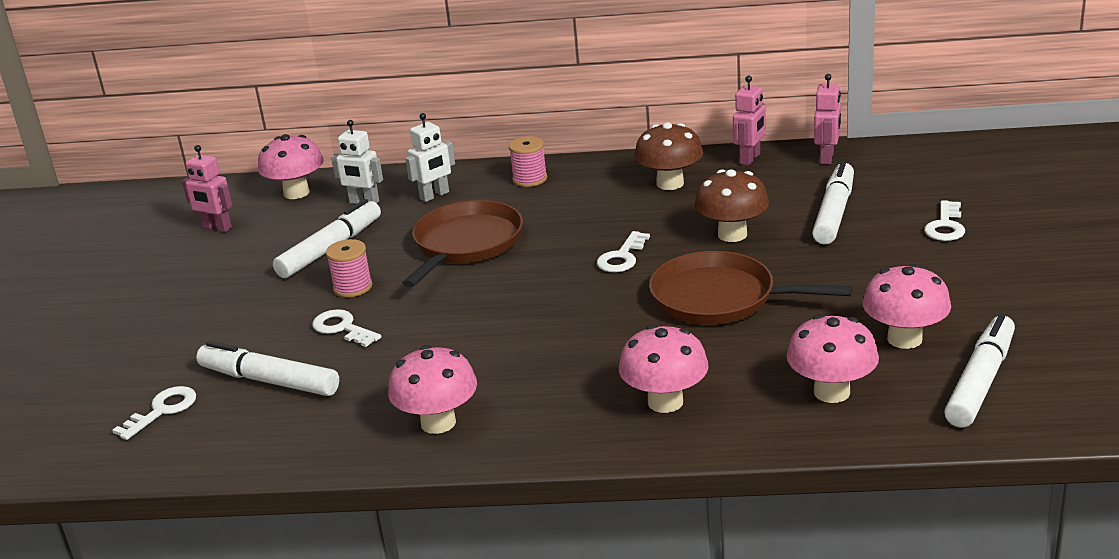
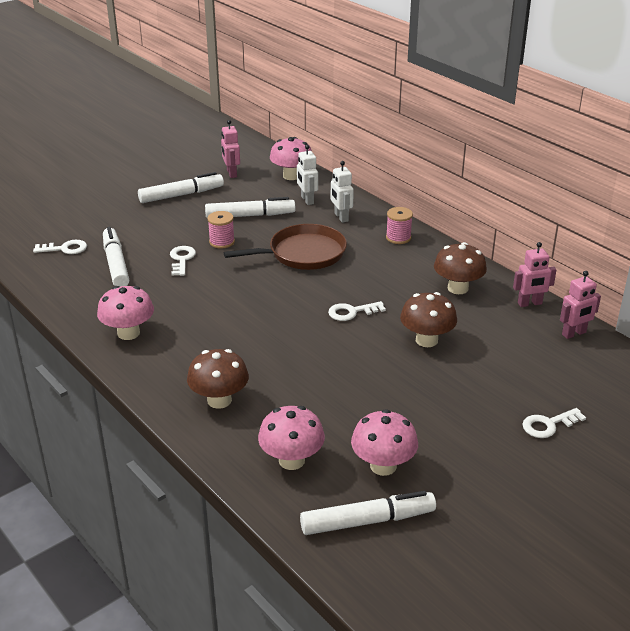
camera: 45 degrees right, 5 degrees up
white robot [405,113,455,202] -> white robot turned 60 degrees clockwise [331,161,354,223]
pink mushroom [619,325,709,413] -> brown mushroom [187,349,249,409]
brown pan [649,251,853,325] -> none
white marker [812,161,854,244] -> white marker moved to [138,172,224,203]

